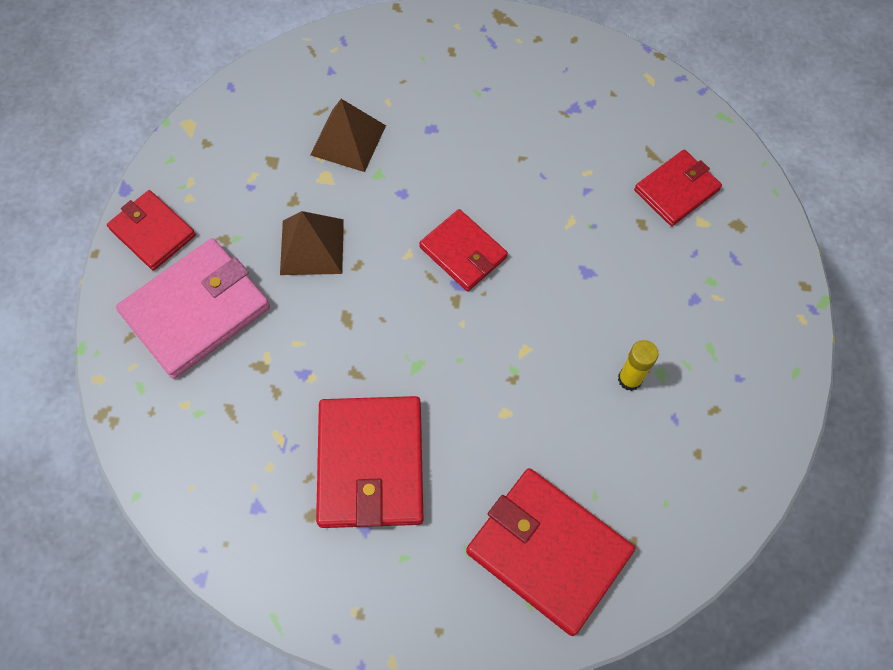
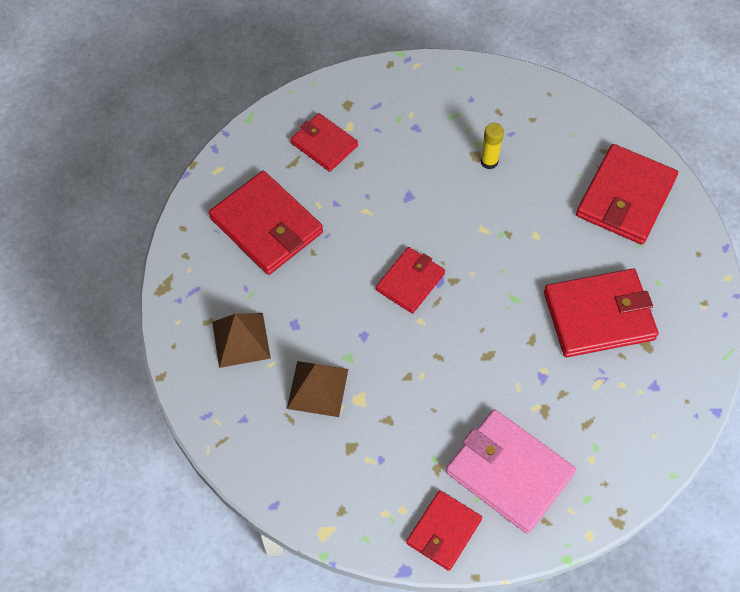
camera: 100 degrees left, 5 degrees down
brown pyramid [280,211,344,275] -> brown pyramid moved to [212,313,271,368]
none -> red wallet [209,171,323,275]

